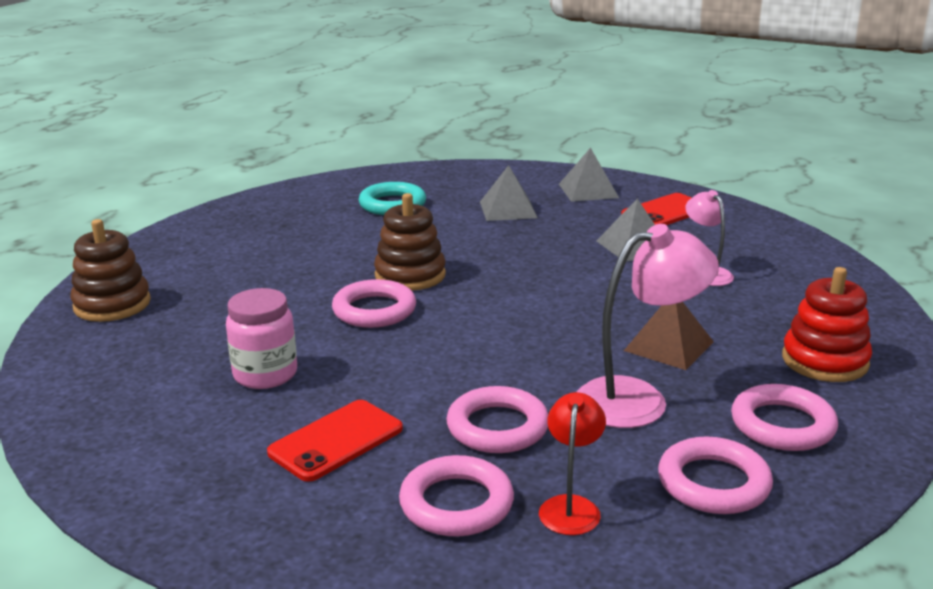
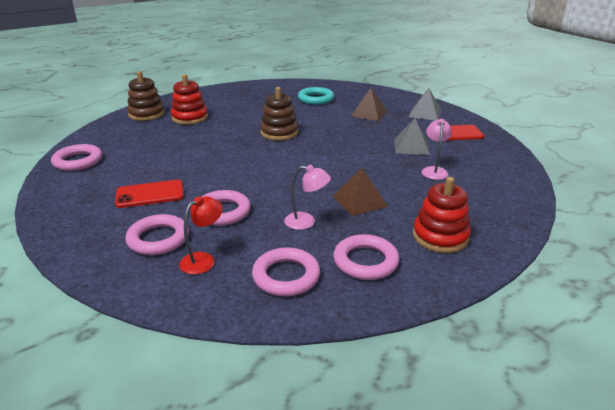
camera: 30 degrees right, 5 degrees up
pink jar [226,288,297,389] -> none
pink ring [332,279,416,328] -> pink ring moved to [51,144,102,171]
grey pyramid [480,165,538,221] -> brown pyramid [351,88,387,121]
pink lamp [577,224,719,428] -> pink lamp [284,165,331,230], size x0.58
none -> red stacking toy [171,74,208,125]

